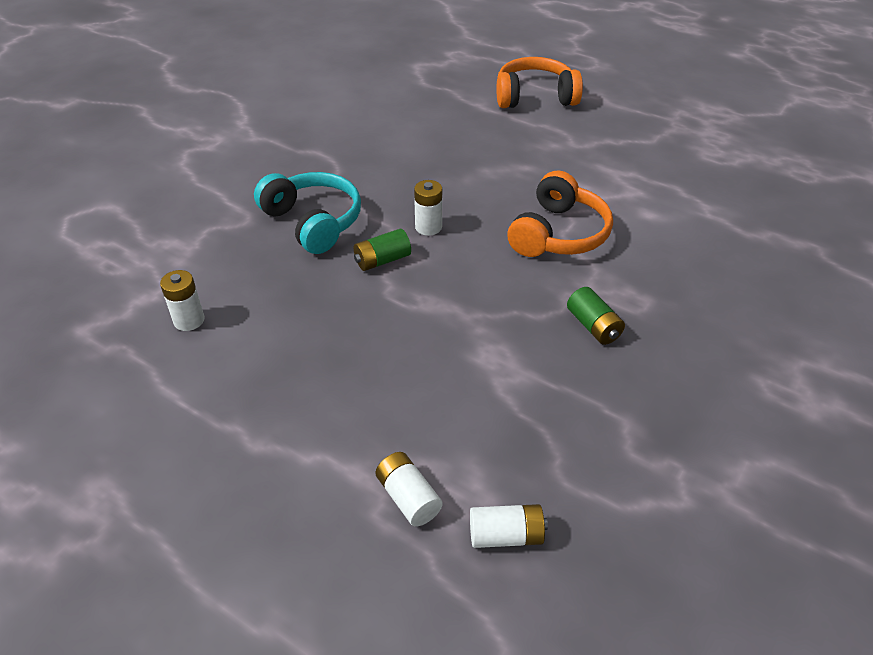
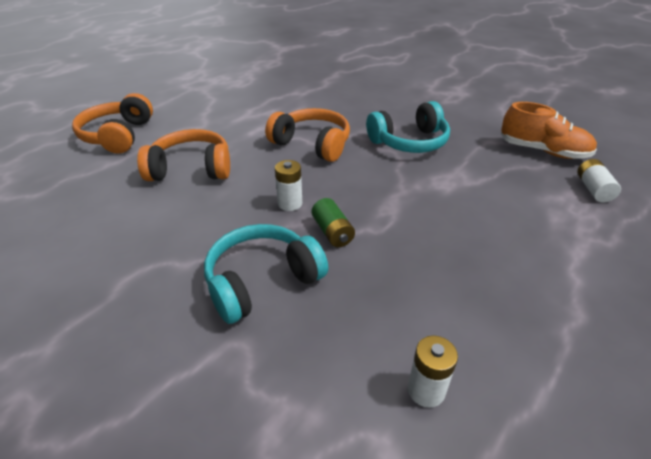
camera: 85 degrees left, 5 degrees down
white battery [375,452,443,527] -> none
green battery [567,287,625,345] -> turquoise headphones [366,101,450,153]
none -> orange headphones [137,129,230,181]
none -> orange shoe [501,102,597,159]

